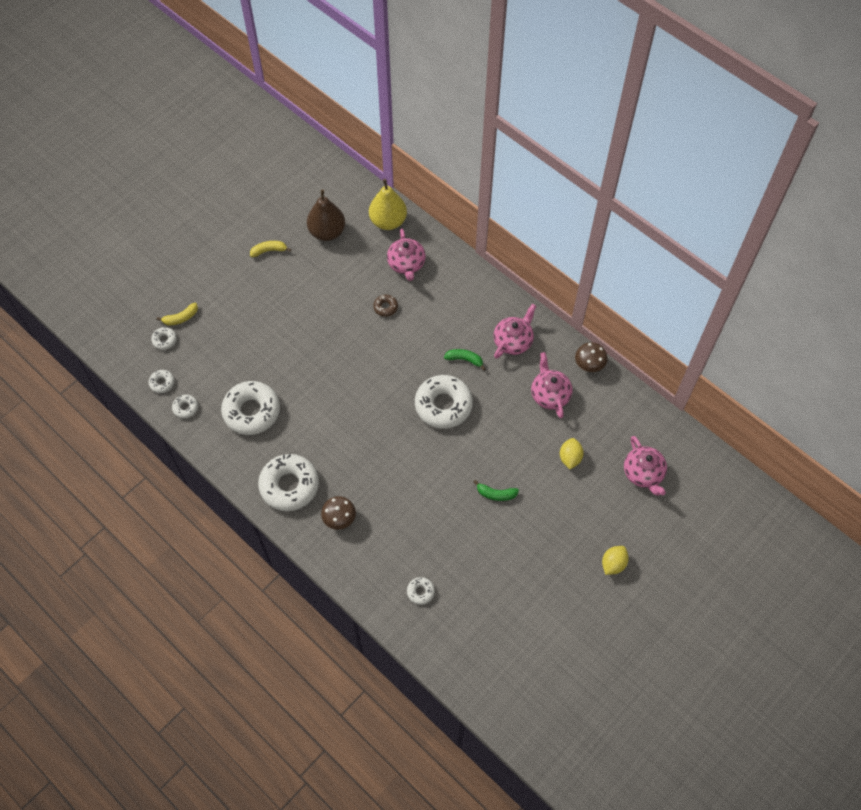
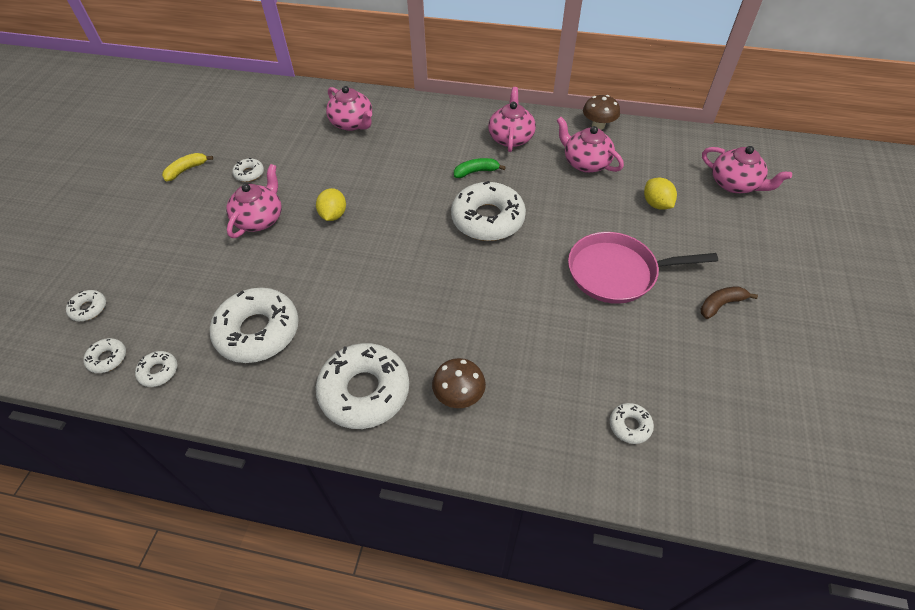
camera: 30 degrees left, 10 degrees down
yellow banana [157,303,198,326] -> none
brown pear [307,190,345,241] -> none
yellow pear [369,179,407,230] -> none
brown donut [373,294,398,317] -> none
green banana [474,480,519,501] -> pink pan [568,232,718,304]
yellow lemon [602,546,629,575] -> yellow lemon moved to [316,188,346,221]
none -> pink teapot [226,164,282,238]
none -> white donut [232,158,264,182]
none -> brown banana [701,286,758,319]

